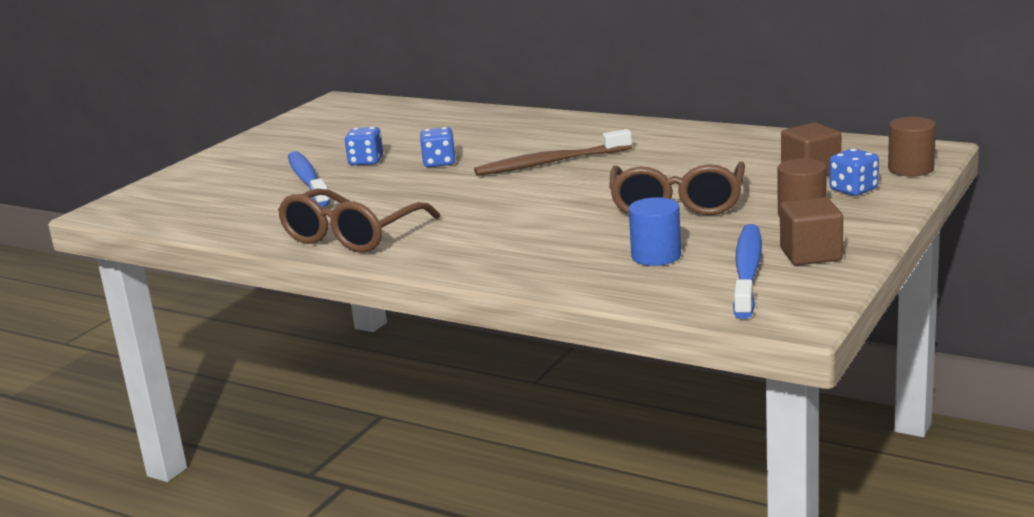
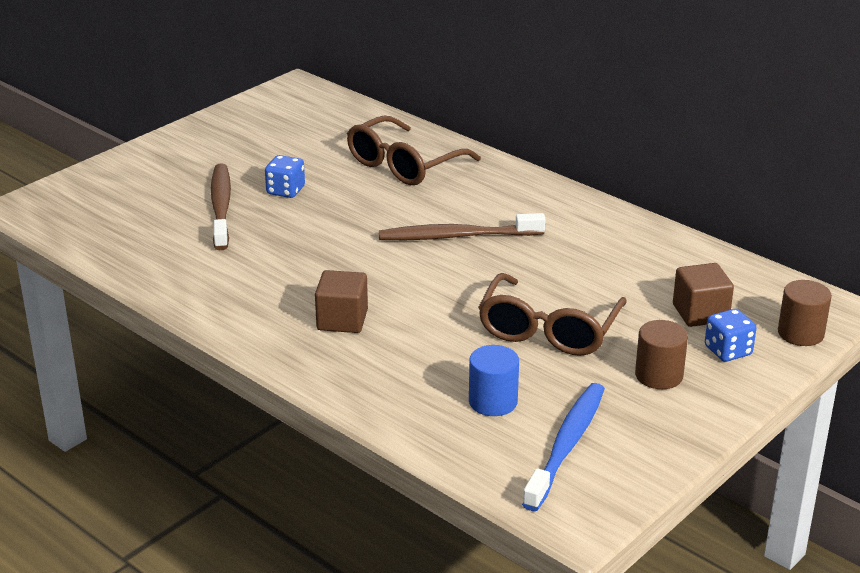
camera: 10 degrees right, 10 degrees up
brown glasses [278,189,441,252] -> brown glasses moved to [347,116,481,185]
blue toothbrush [288,151,330,207] -> brown toothbrush [211,163,231,250]
blue dice [420,127,456,167] -> none
brown cube [780,197,843,265] -> brown cube moved to [315,270,368,333]

